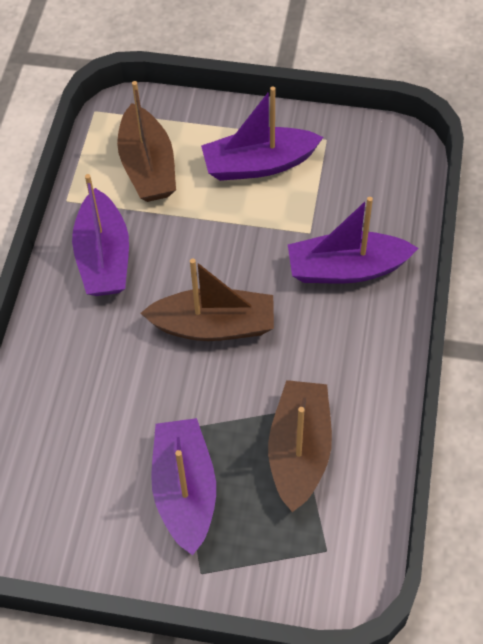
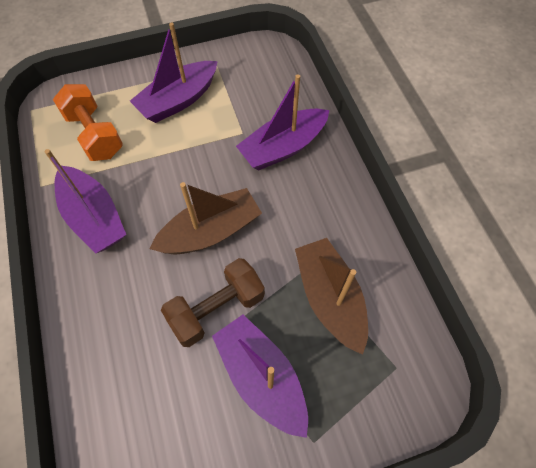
camera: 30 degrees left, 5 degrees up
brown boat [117,81,176,202] -> orange dumbbell [53,84,123,161]
none -> brown dumbbell [161,258,265,347]

